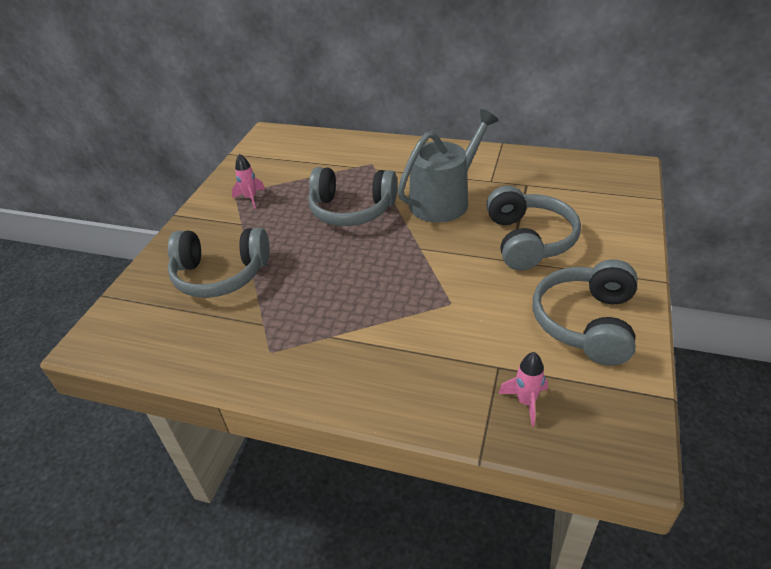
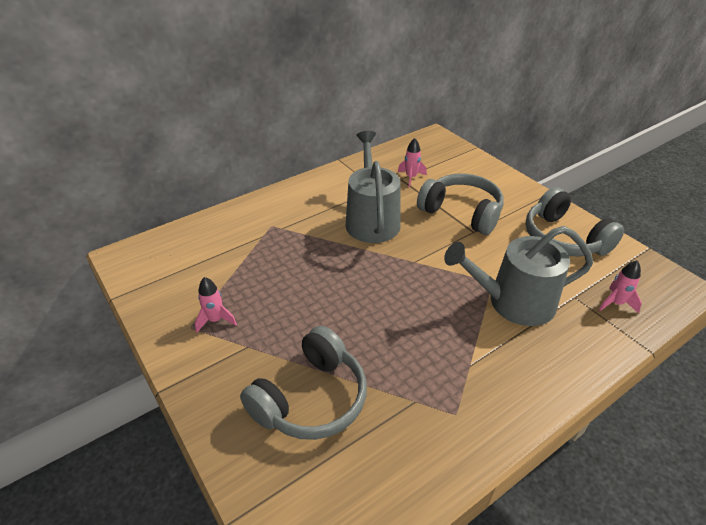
camera: 55 degrees left, 0 degrees up
grey headphones [308,167,397,226] -> none
none -> pink rocket [398,138,427,187]
none -> grey watering can [444,226,593,326]

